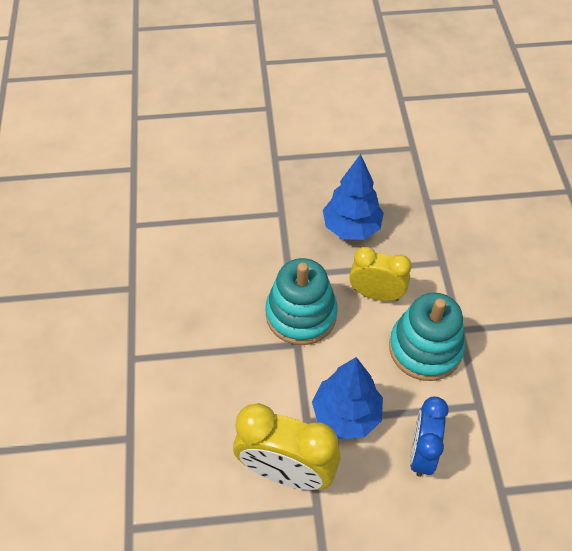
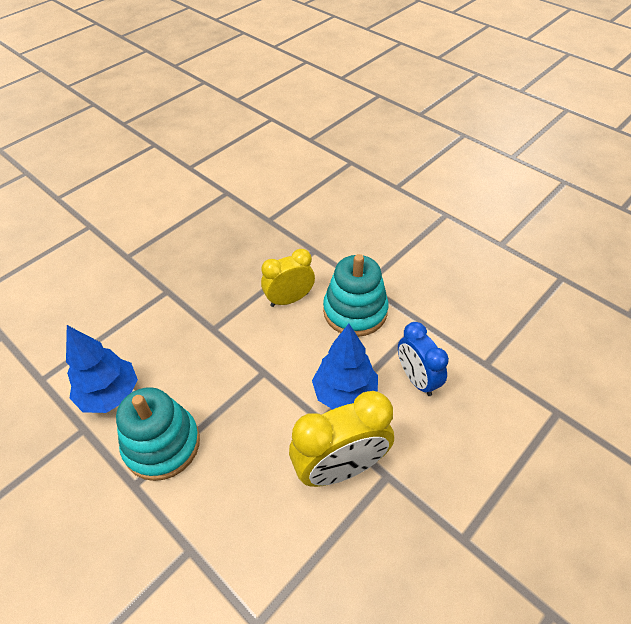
camera: 40 degrees left, 5 degrees down
turquoise stacking toy [266,258,338,345] -> turquoise stacking toy moved to [116,387,200,481]
blue tree [323,154,384,240] -> blue tree moved to [66,325,138,413]

